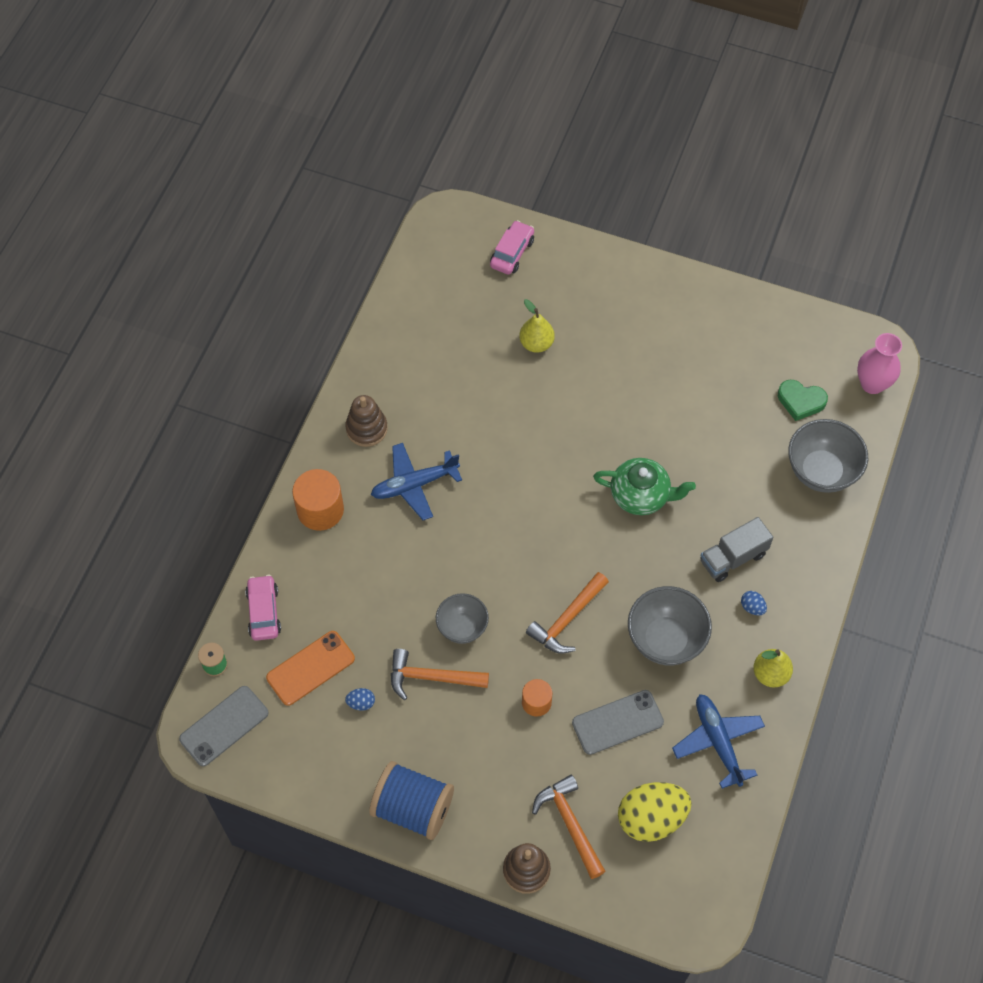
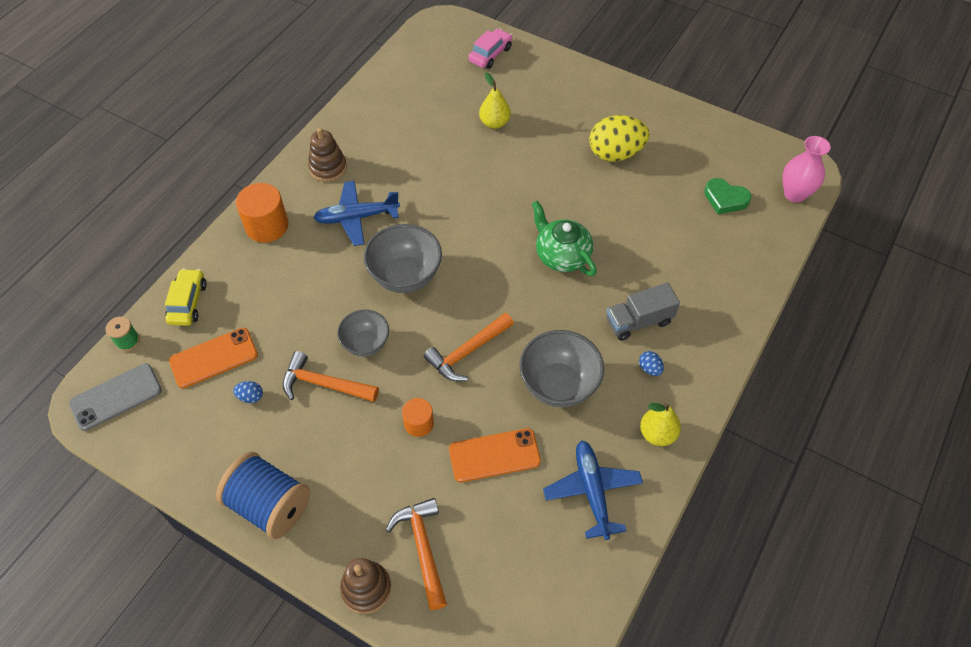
camera: 10 degrees right, 5 degrees down
pink car [245,575,281,641] -> yellow car [165,269,206,326]
grey phone [572,690,664,755] -> orange phone [449,428,541,482]
green teapot [593,458,696,515] -> green teapot turned 150 degrees counterclockwise [532,201,597,276]
yellow egg [618,782,692,842] -> yellow egg moved to [589,115,649,162]
grey bowl [788,419,868,493] -> grey bowl moved to [364,224,442,293]

